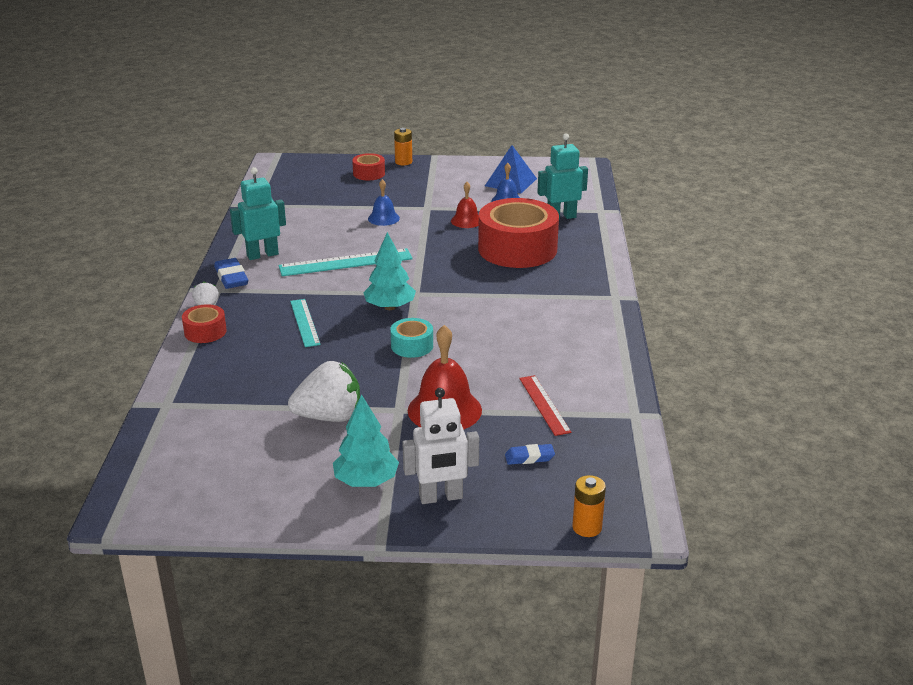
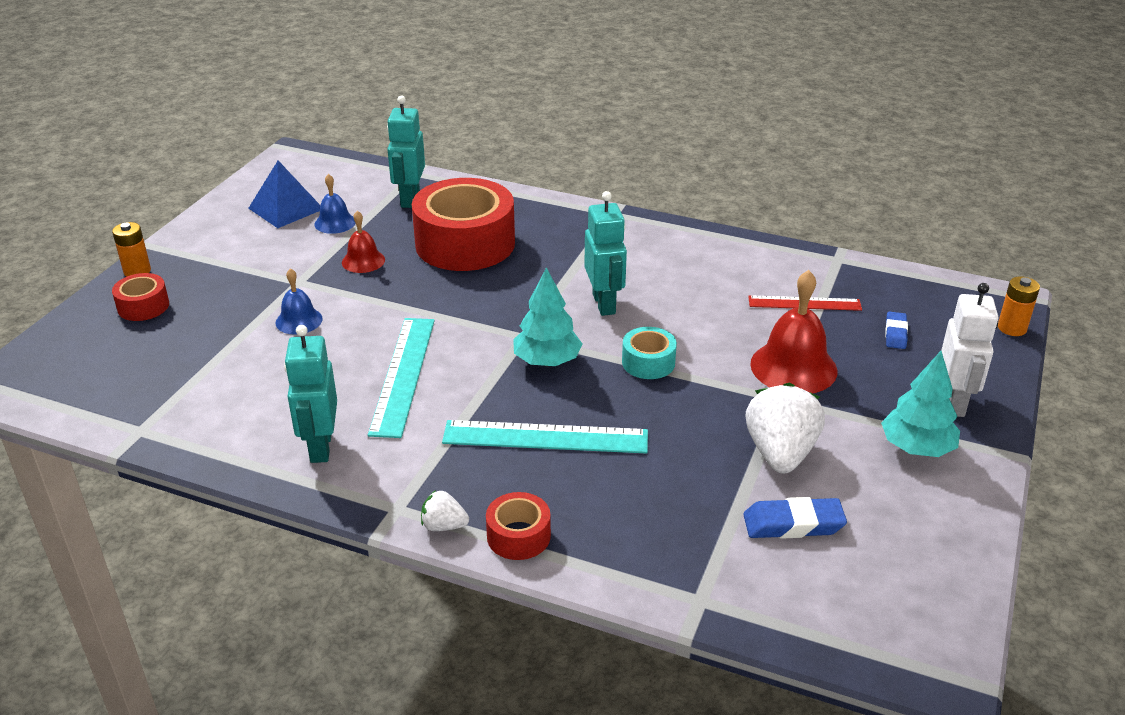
camera: 70 degrees left, 5 degrees up
blue eraser [214,258,248,289] -> blue eraser moved to [743,497,847,539]
turquoise ruler [290,299,321,347] -> turquoise ruler [442,420,648,454], size x1.58
none -> turquoise robot [584,191,627,316]

